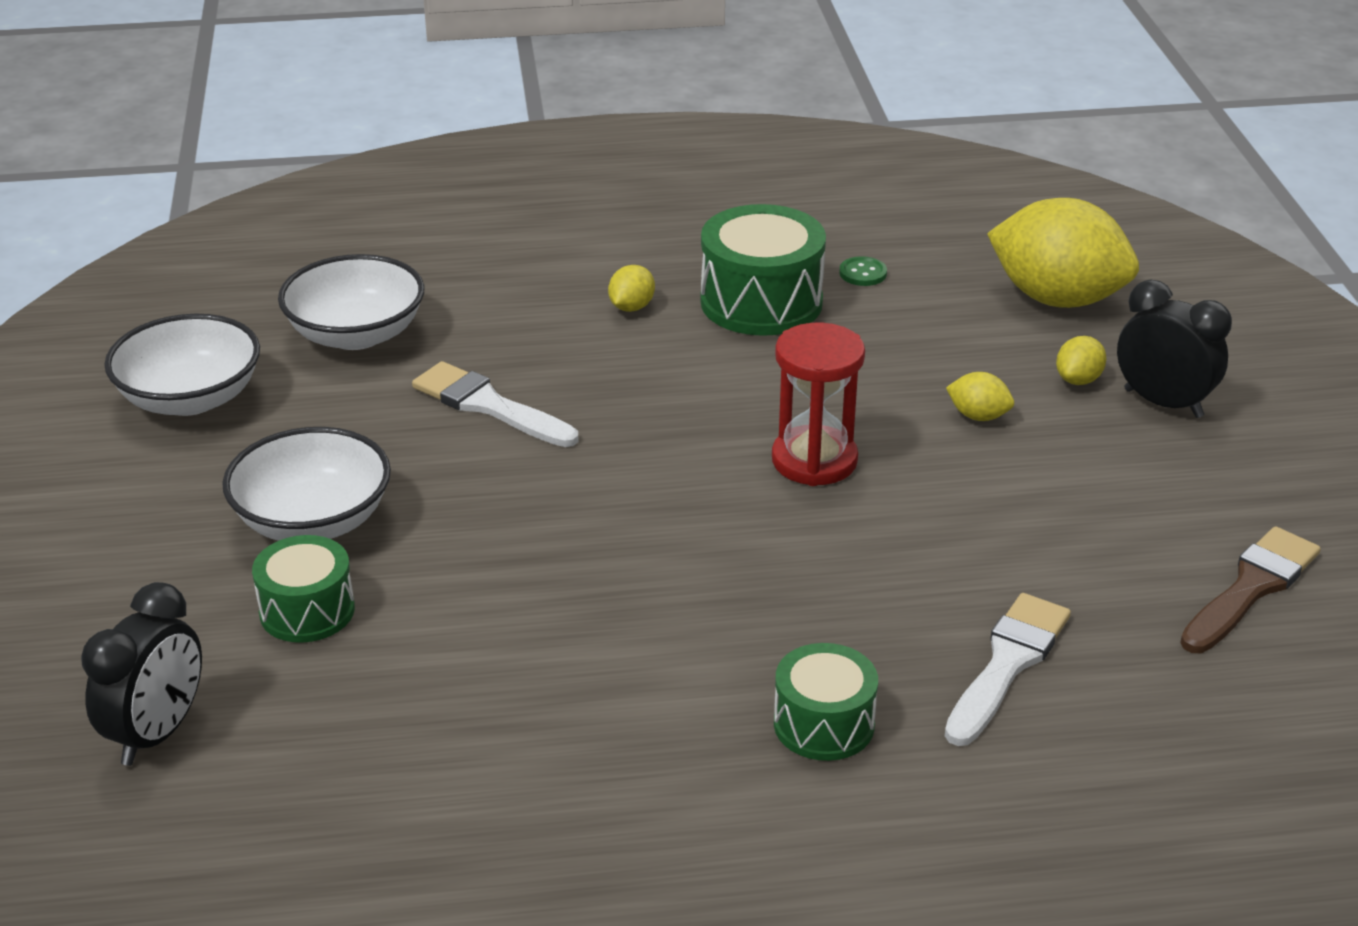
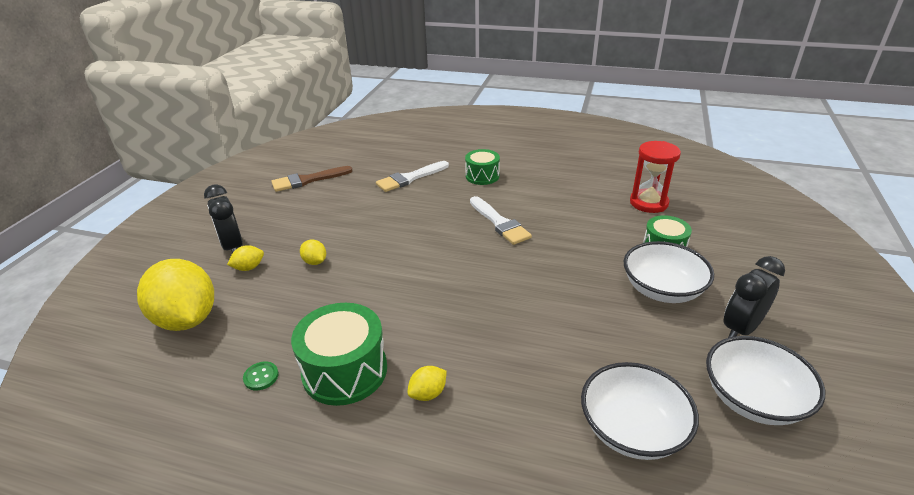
camera: 155 degrees left, 0 degrees up
black clock [81,582,202,766] -> black clock moved to [724,256,785,338]
white brush [412,361,579,447] -> white brush moved to [470,196,532,245]
red hourglass [772,323,865,486] -> red hourglass moved to [630,141,681,213]

